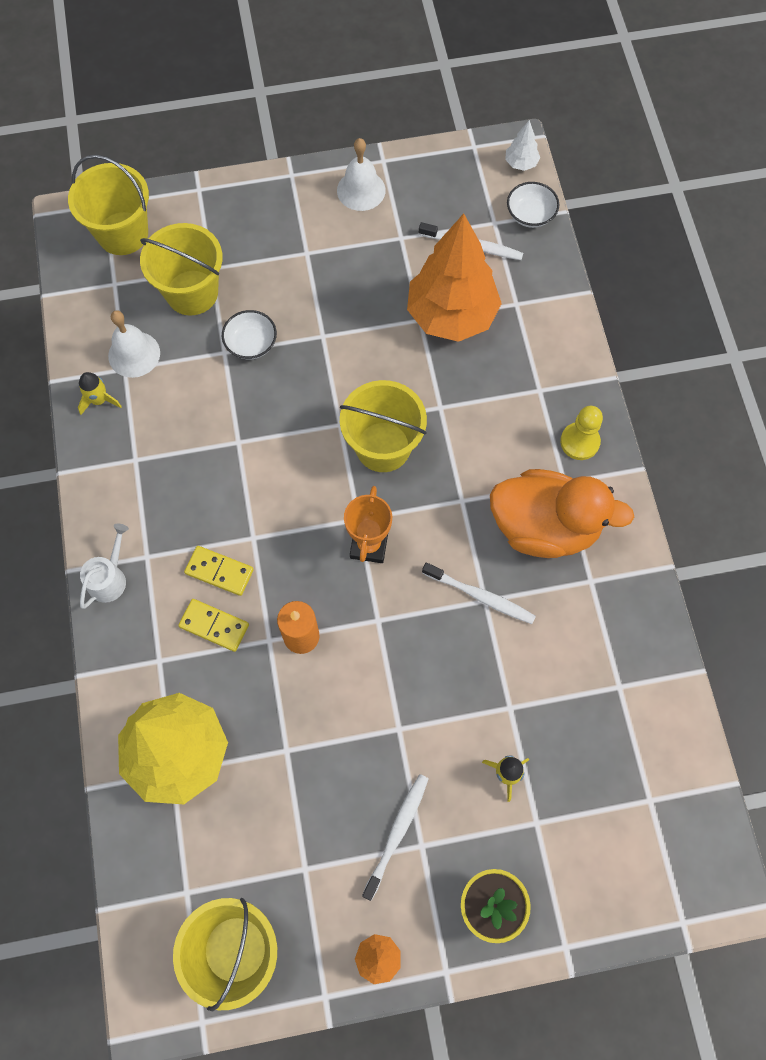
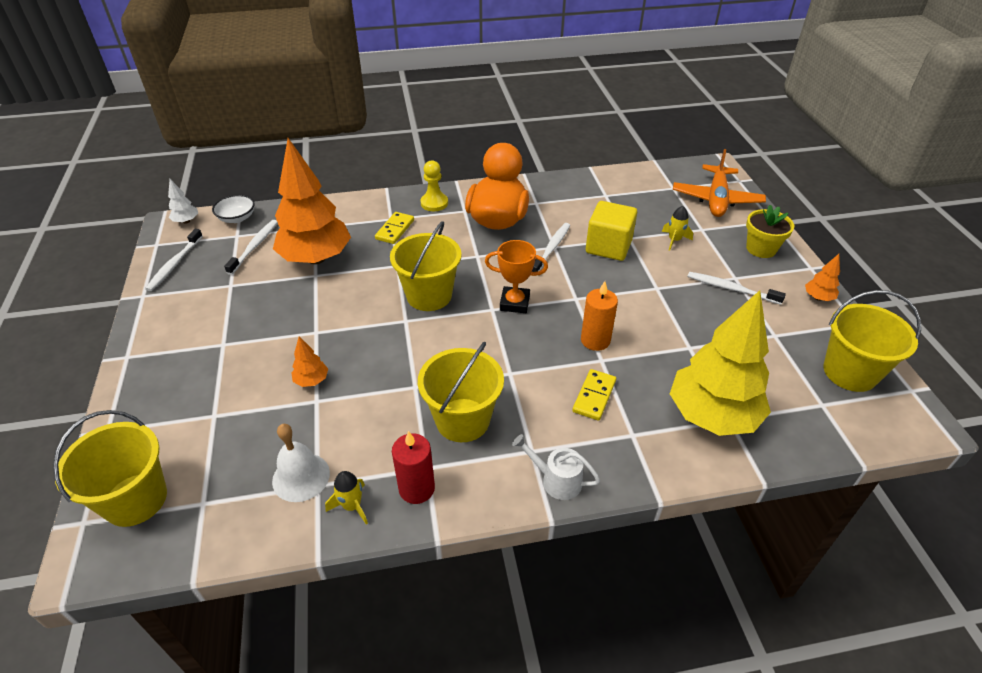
camera: 90 degrees left, 25 degrees down
yellow bucket [140,223,223,316] -> yellow bucket moved to [418,341,504,442]
yellow domino [184,546,254,596] -> yellow domino moved to [375,212,414,244]
white bowl [222,310,277,360] -> orange tree [291,336,328,387]
white bell [337,138,386,211] -> none
none -> white toothbrush [145,229,203,291]
none -> red candle [392,431,435,504]
none -> yellow cube [586,201,637,261]
none -> orange plane [673,149,766,217]

